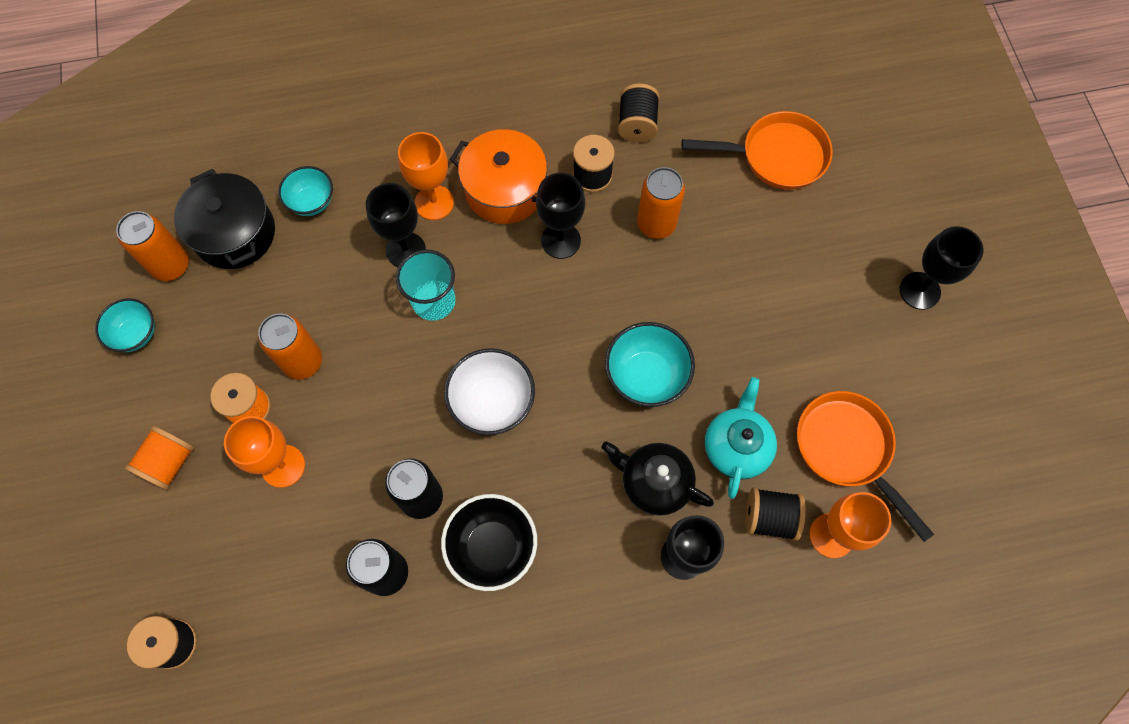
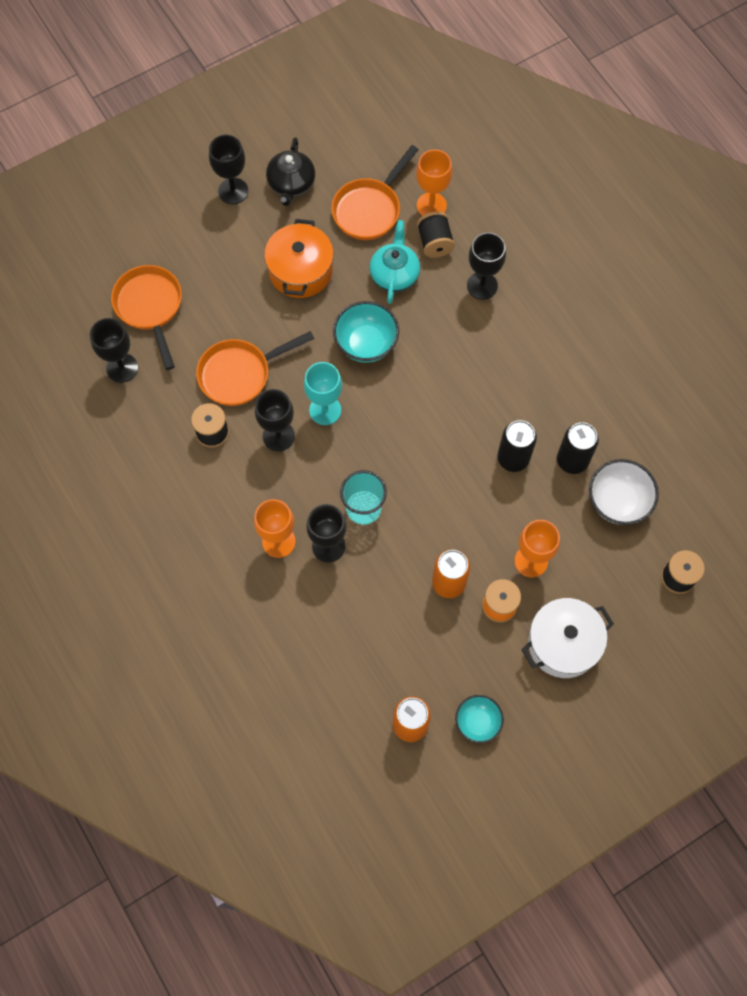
camera: 110 degrees left, 0 degrees up
orange spool [125,426,194,490] -> white pot [522,598,614,678]
black pot [174,169,275,269] -> none
turquoise bowl [278,166,333,216] -> none
black bowl [441,494,537,591] -> none
white bowl [444,348,535,435] -> white bowl moved to [589,459,659,525]
orange pot [449,129,547,224] -> orange pot moved to [264,219,334,298]
black teapot [602,441,714,516] -> black teapot moved to [266,137,315,206]
black spool [618,84,660,142] -> none
orange can [637,167,685,239] -> orange pan [196,331,314,406]
turquoise teapot [704,377,777,499] -> turquoise teapot turned 105 degrees clockwise [369,220,420,304]
none -> black goblet [90,318,138,383]
none -> turquoise goblet [304,362,342,425]

